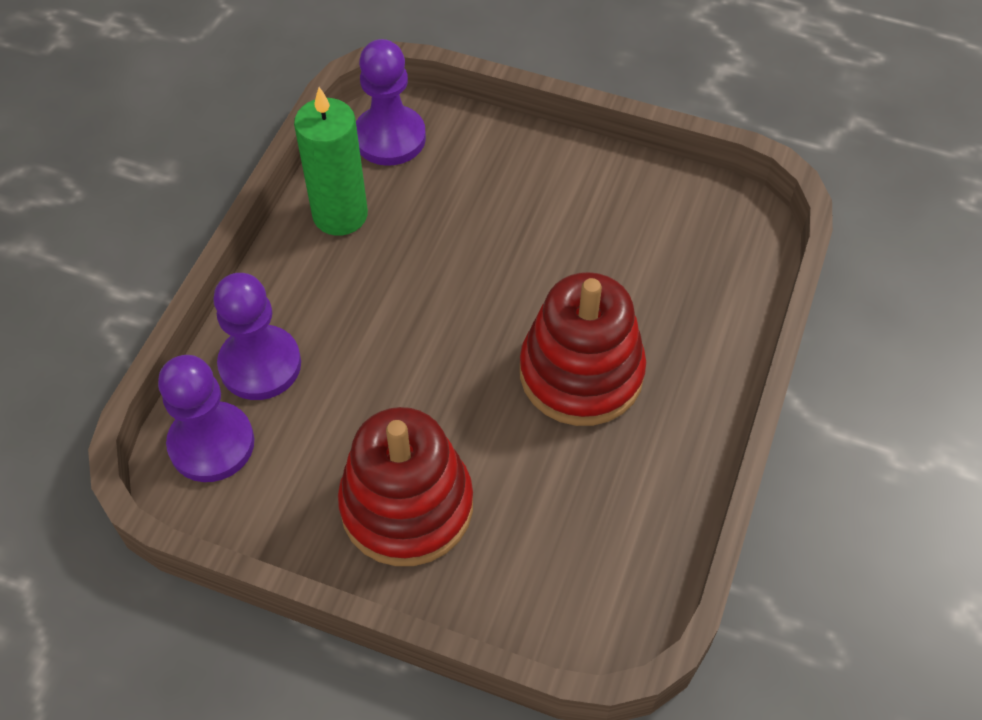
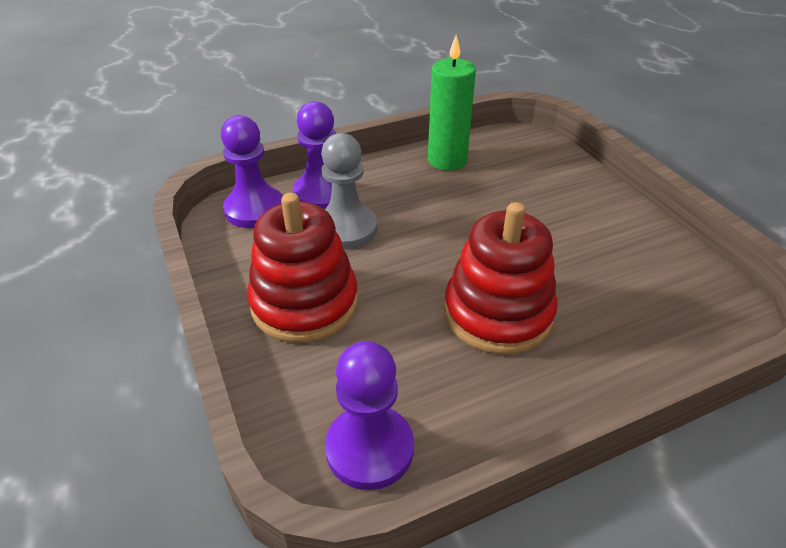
camera: 45 degrees right, 15 degrees down
purple pawn [356,39,426,166] -> purple pawn moved to [325,341,414,490]
none -> grey pawn [321,133,377,249]

